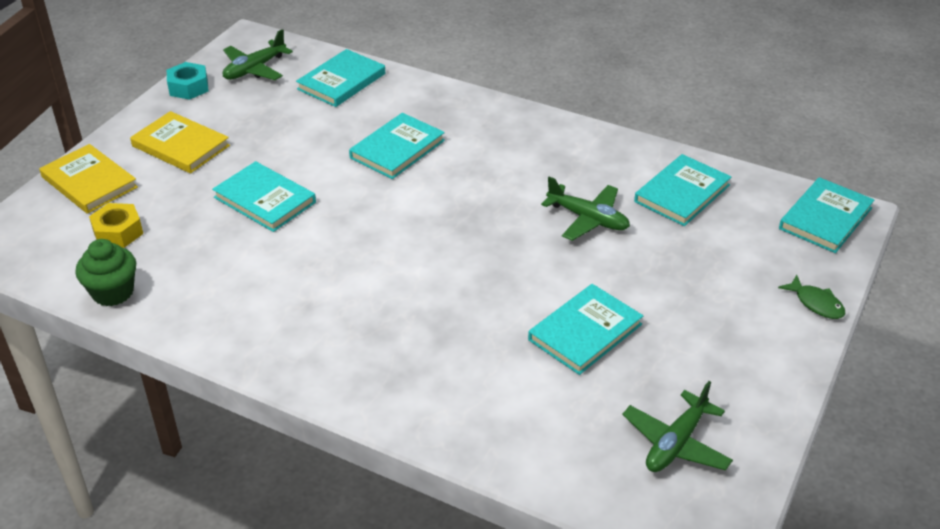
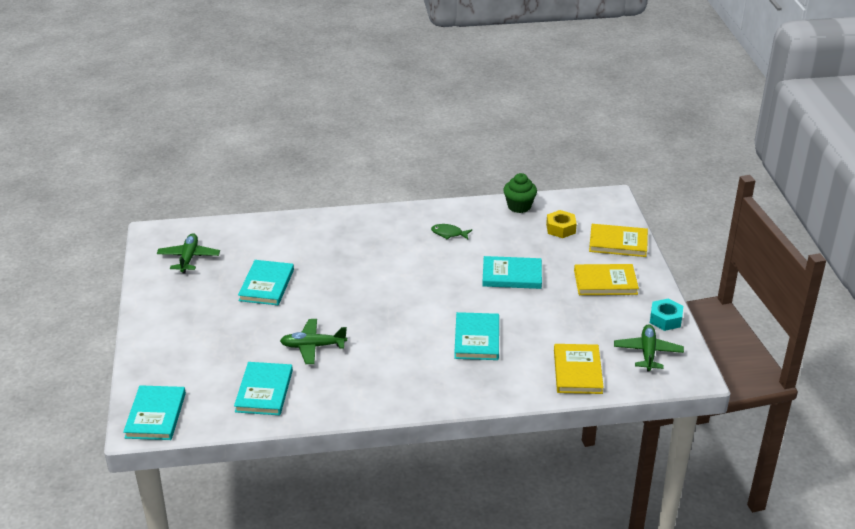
camera: 145 degrees right, 5 degrees down
turquoise book [296,49,385,107] -> yellow book [554,344,604,394]
green fish [778,275,845,319] -> green fish moved to [431,224,472,239]

